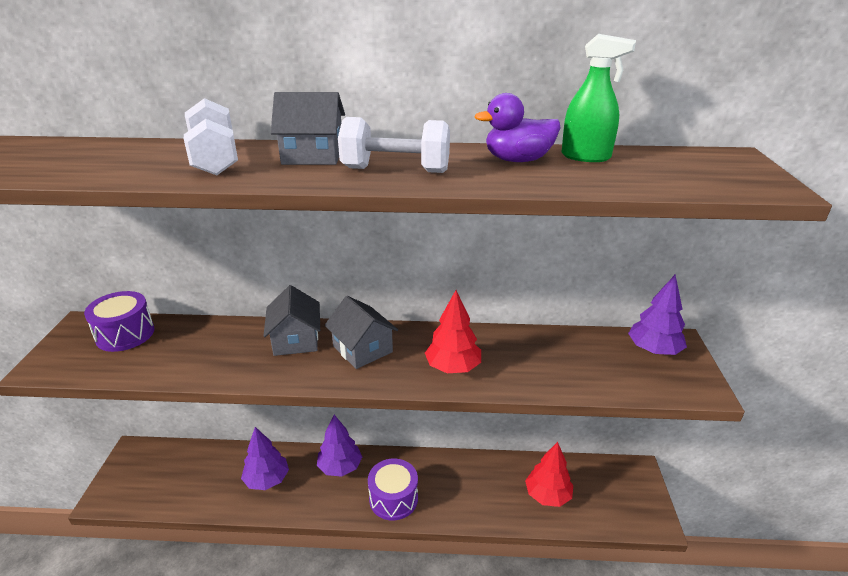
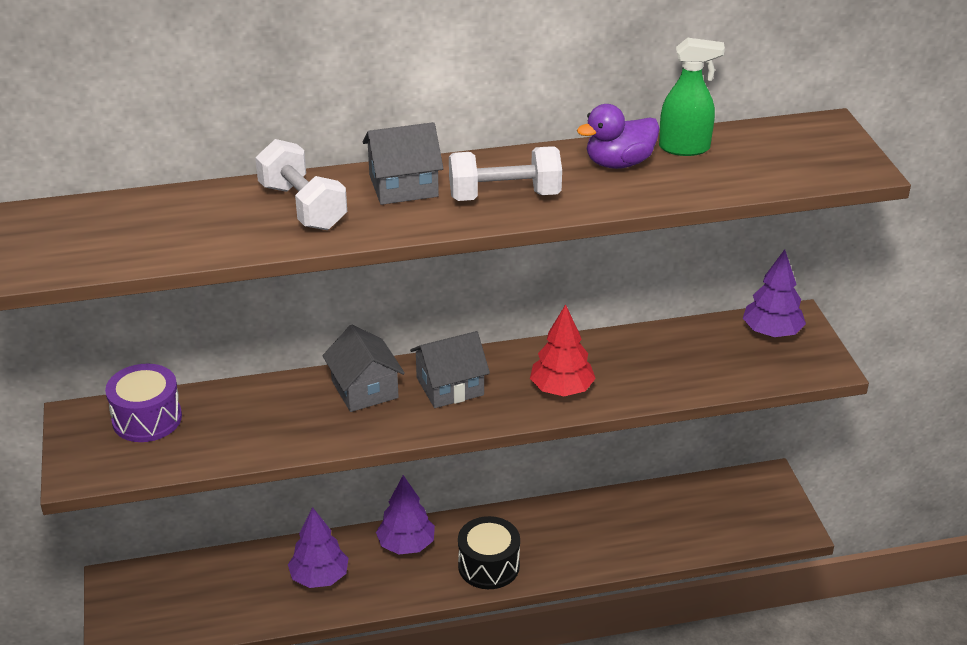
camera: 15 degrees left, 5 degrees up
grey house [325,296,398,369] -> grey house turned 60 degrees counterclockwise [410,331,490,408]
purple drum [368,459,418,520] -> black drum [458,516,520,589]
red tree [525,442,573,507] -> none

